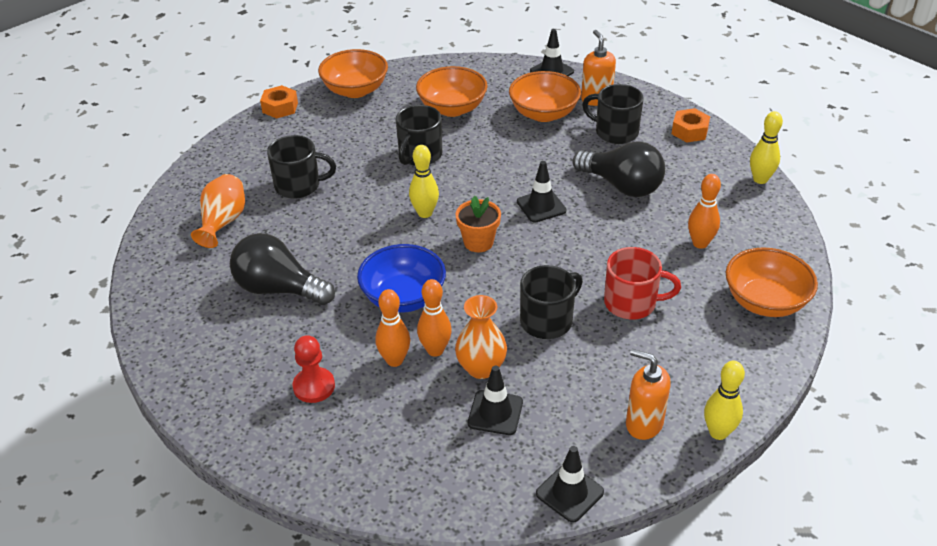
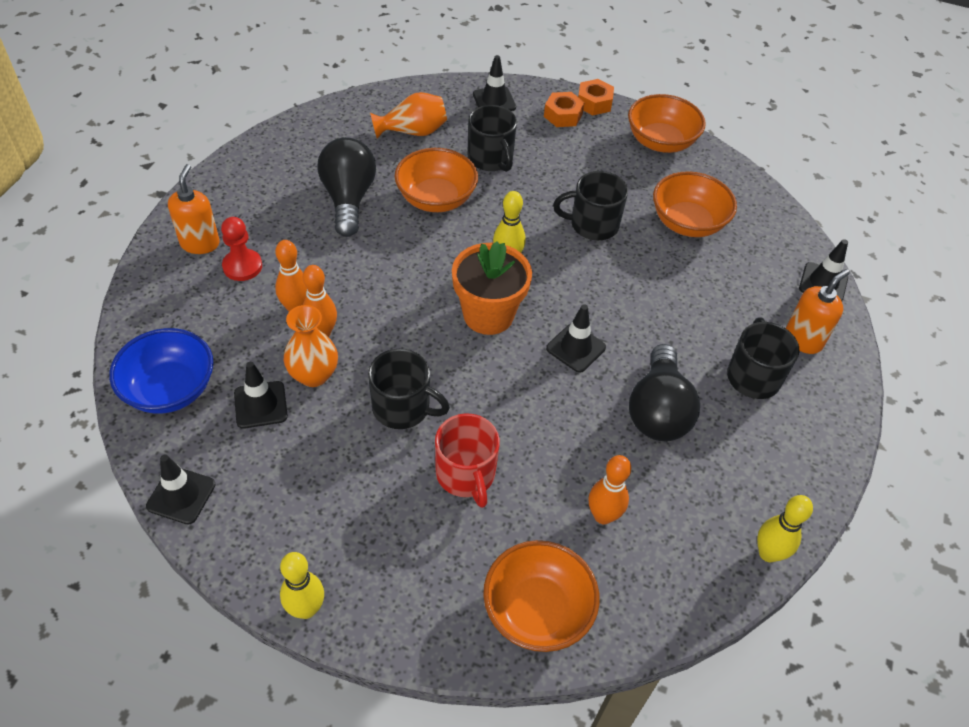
camera: 60 degrees right, 10 degrees up
blue bowl [357,244,446,313] -> blue bowl moved to [109,328,213,413]
orange flower pot [455,196,501,252] -> orange flower pot [452,242,532,335], size x1.56
orange bowl [509,71,581,122] -> orange bowl moved to [395,148,478,212]
orange soap dispenser [626,349,671,440] -> orange soap dispenser moved to [168,164,220,254]
orange nut [672,108,710,142] -> orange nut moved to [544,92,584,127]
none -> black traffic cone [473,55,516,111]

